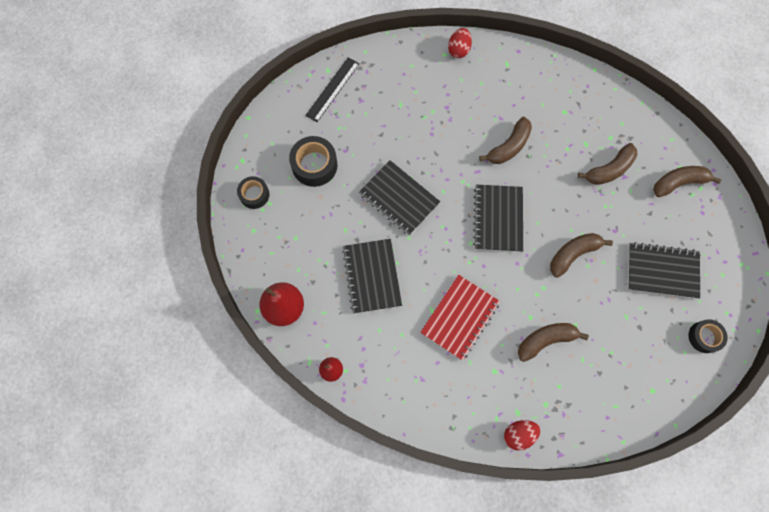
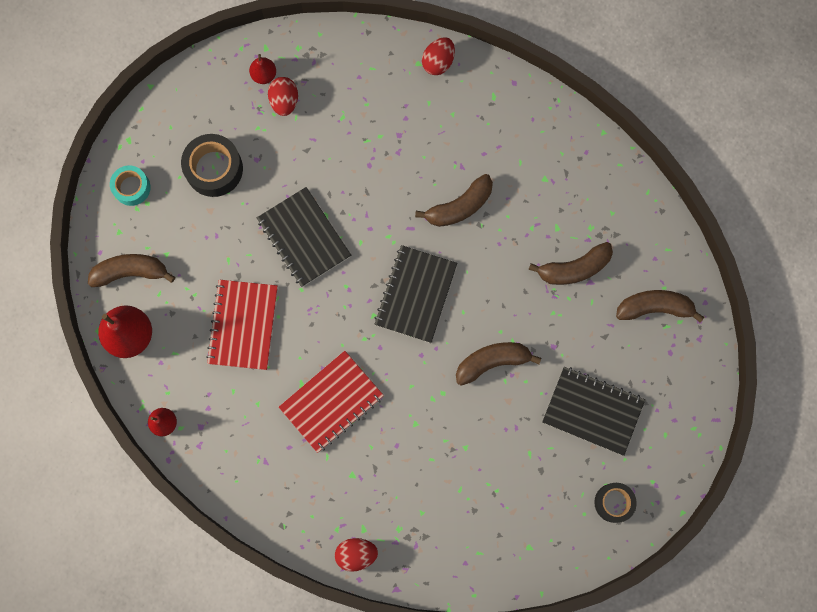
camera: 15 degrees right, 5 degrees up
black tape [237,176,269,209] -> turquoise tape [110,165,151,206]
black ruler [305,57,359,122] -> red pear [249,54,276,84]
black notebook [342,239,402,314] -> red notebook [206,280,278,370]
brown banana [518,323,589,362] -> brown banana moved to [88,254,175,287]
none -> red egg [268,77,298,116]

